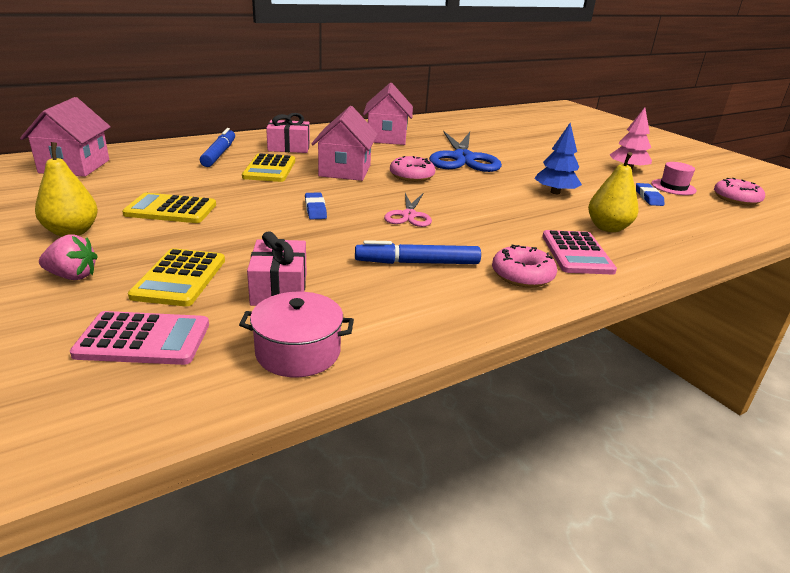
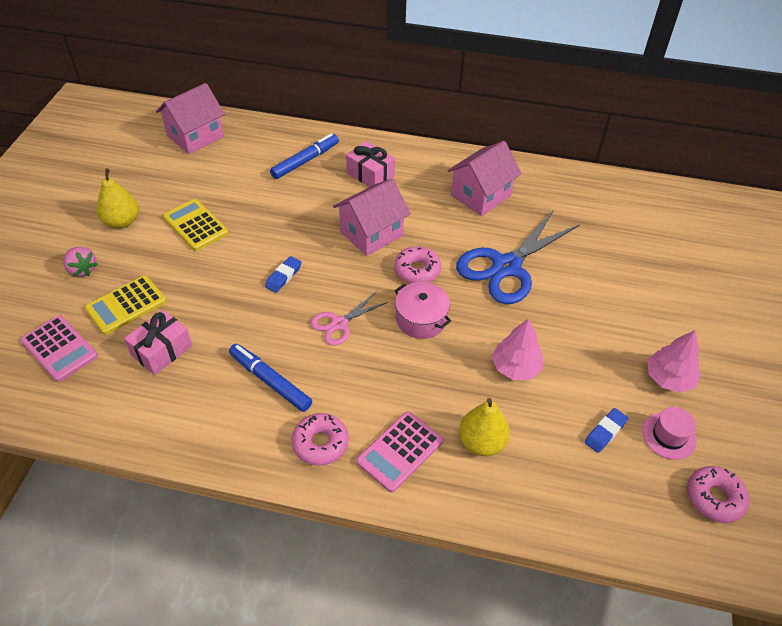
camera: 45 degrees right, 20 degrees up
pink pot [239,292,354,377] -> pink pot moved to [395,282,451,339]
yellow calculator [242,153,295,182] -> none
blue tree [534,123,582,194] -> pink tree [492,318,543,380]

